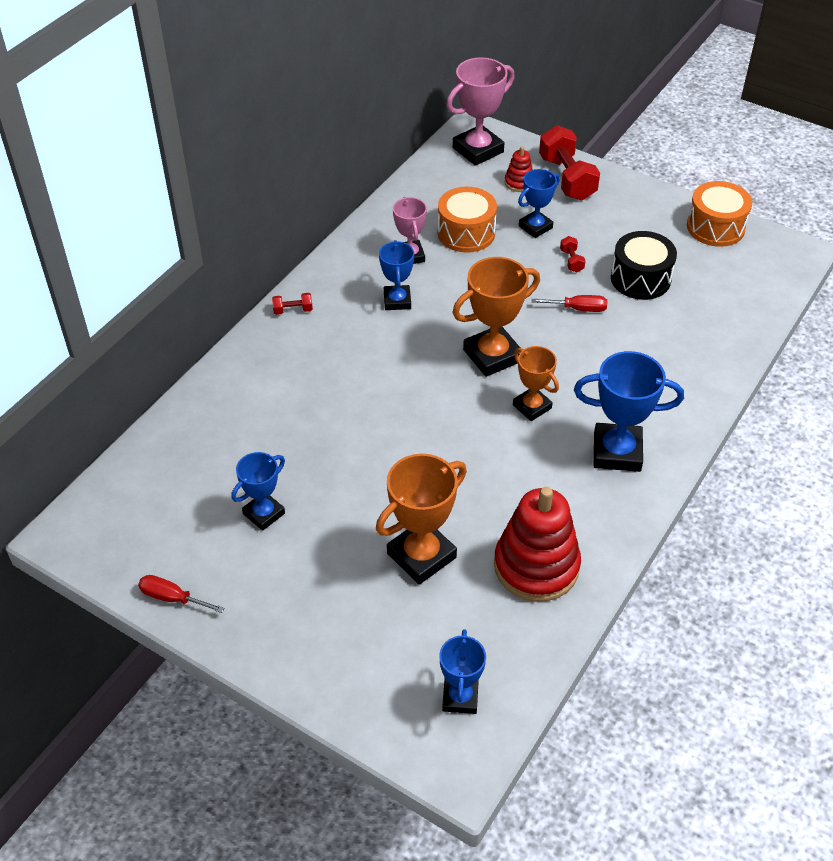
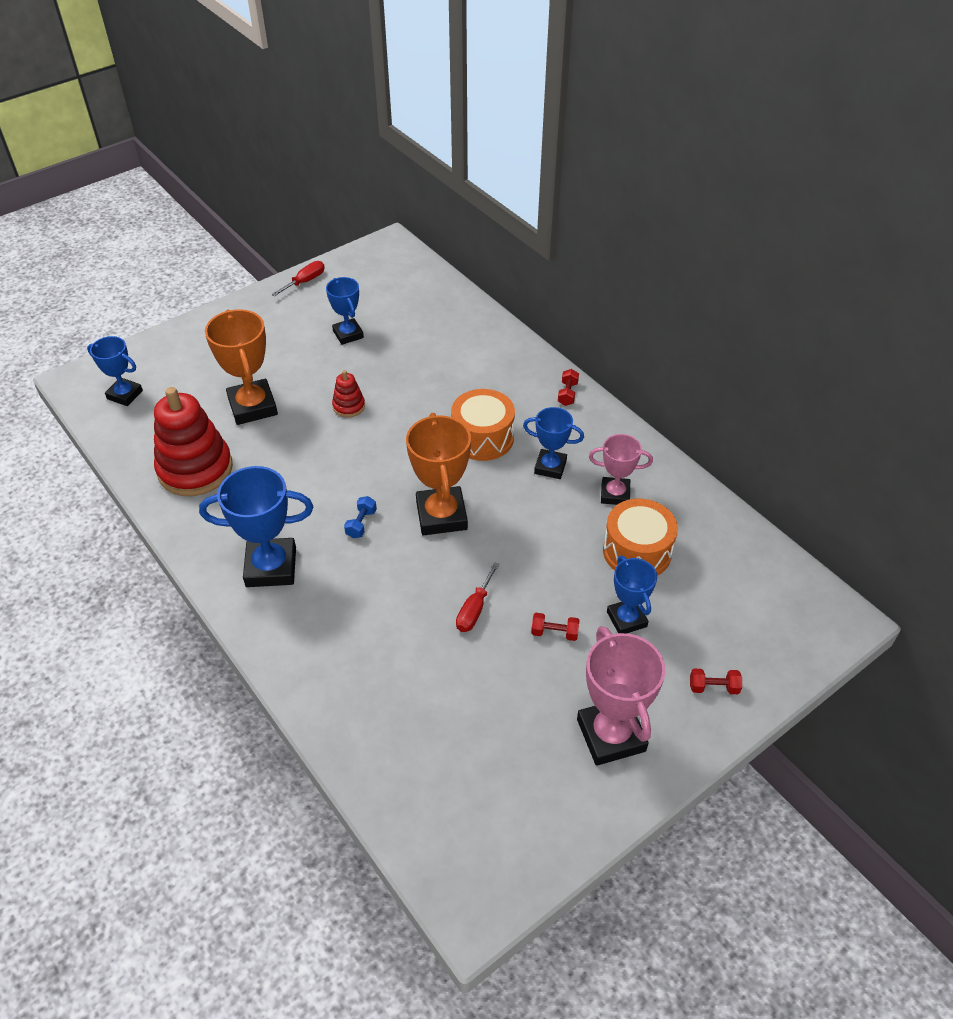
camera: 110 degrees right, 0 degrees up
pink trophy [446,57,515,166] -> pink trophy moved to [577,626,666,766]
red stacking toy [504,146,533,192] -> red stacking toy moved to [332,370,365,417]
orange trophy [513,346,559,421] -> blue dumbbell [344,496,377,538]
red dumbbell [539,125,600,200] -> red dumbbell [690,669,742,694], size x0.44
blue trophy [574,351,684,472] -> blue trophy turned 60 degrees clockwise [199,466,313,587]
black drum [611,231,677,300] -> none
orange drum [687,181,752,247] -> orange drum moved to [451,389,515,461]

